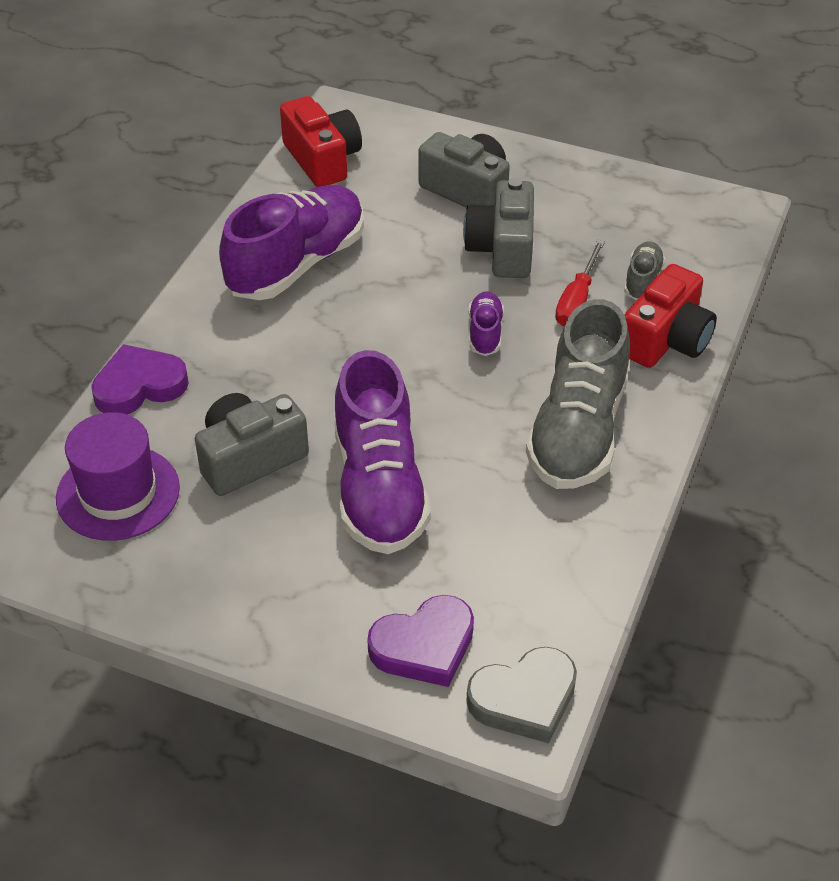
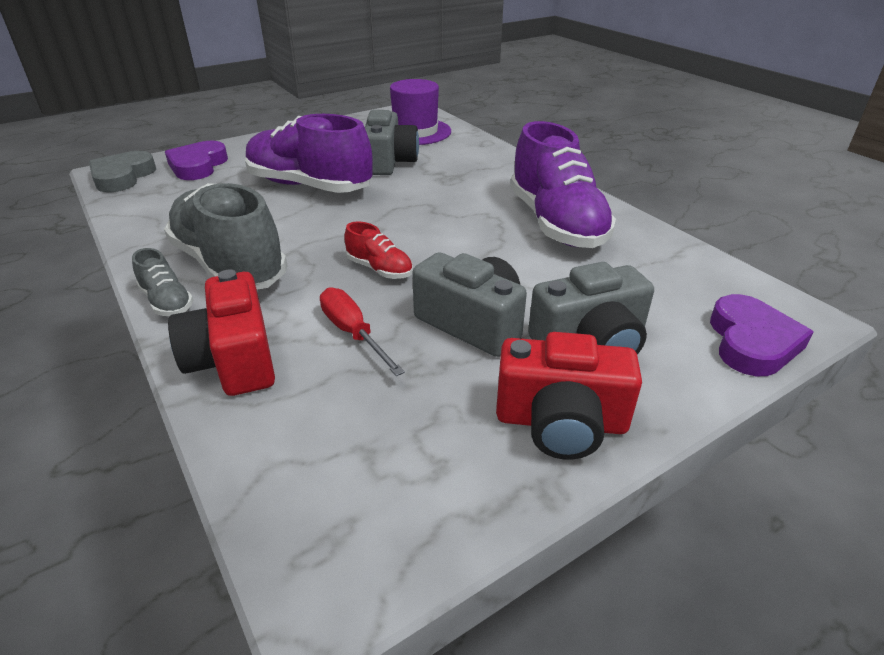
camera: 125 degrees right, 10 degrees down
purple heart [91,344,189,414] -> purple heart moved to [710,294,813,376]
red camera [280,96,362,187] -> red camera moved to [496,332,642,460]
purple shoe [468,291,504,356] -> red shoe [344,221,413,279]
grey shoe [624,241,665,301] -> grey shoe moved to [132,248,194,316]

